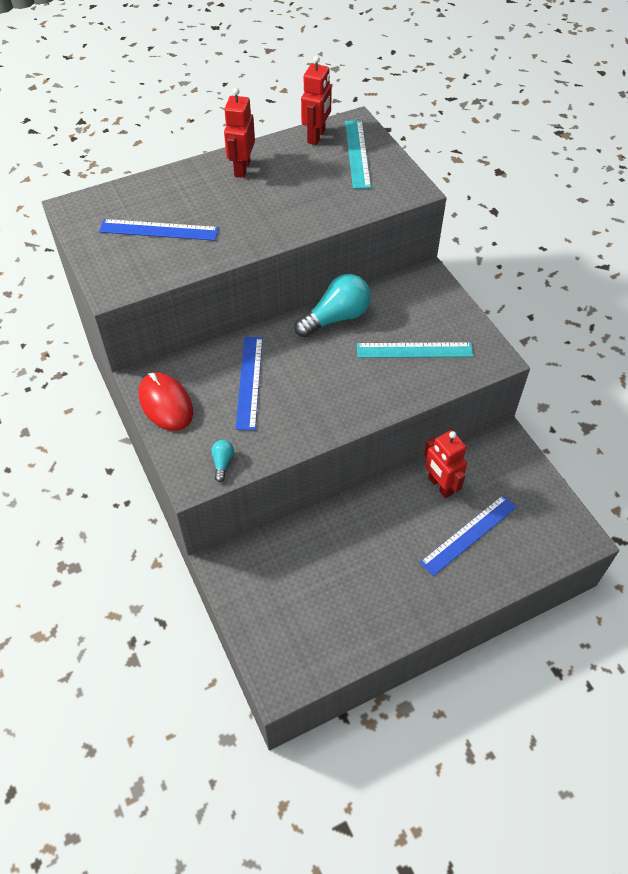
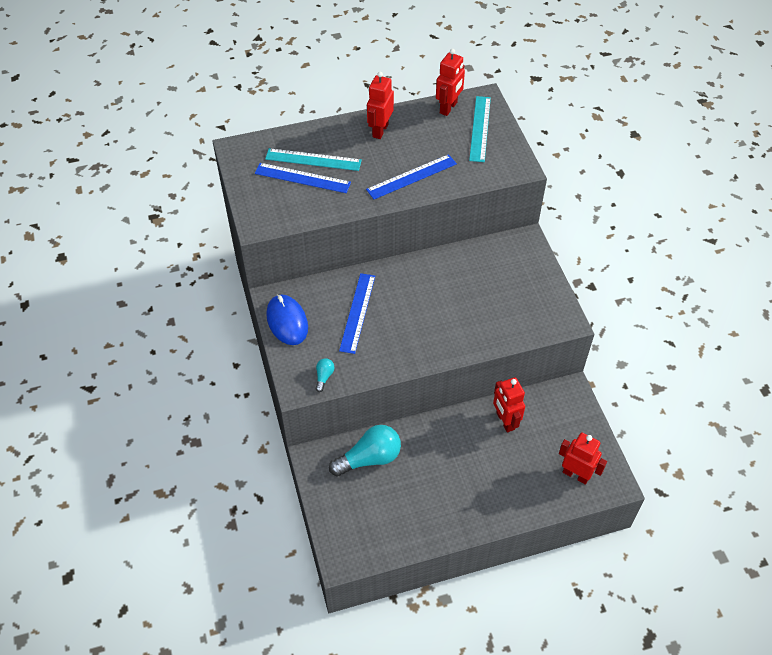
camera: 10 degrees right, 0 degrees up
red mouse [139,372,193,431] -> blue mouse [266,294,308,345]
turquoise light bulb [295,274,371,338] -> turquoise light bulb moved to [329,425,401,476]
turquoise ruler [357,342,473,358] -> turquoise ruler moved to [265,148,362,171]
blue ruler [420,495,517,576] -> blue ruler moved to [366,154,457,199]
none -> red robot [559,432,607,485]

